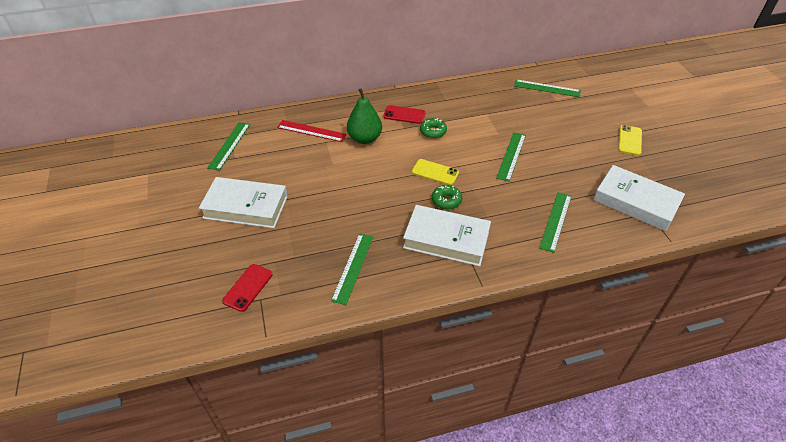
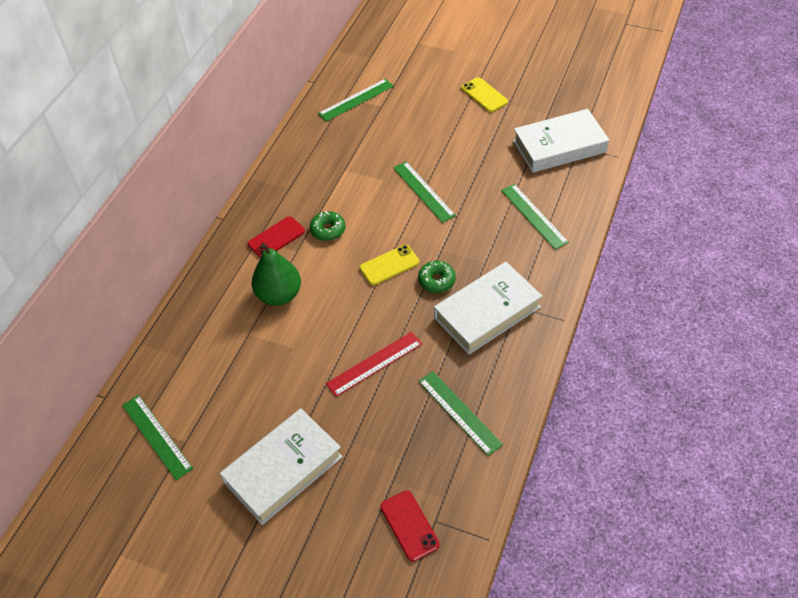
camera: 50 degrees left, 5 degrees up
red ruler [277,120,347,142] -> red ruler moved to [326,332,422,397]

